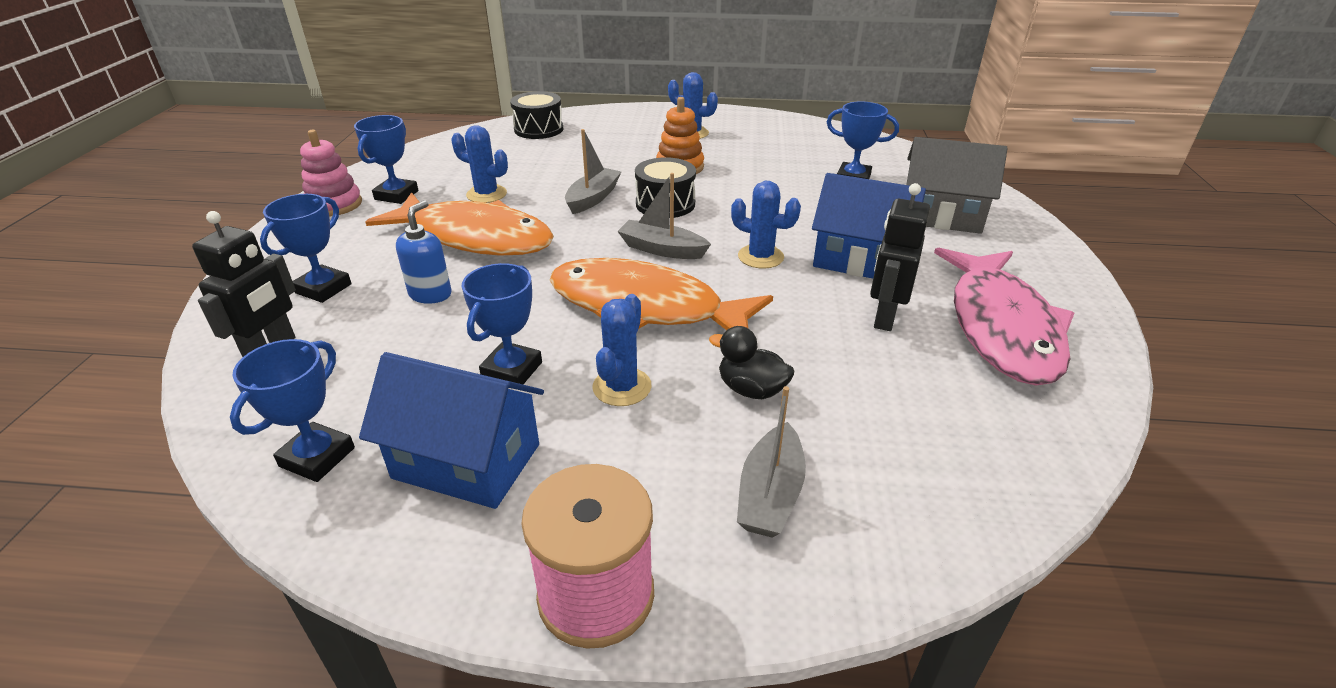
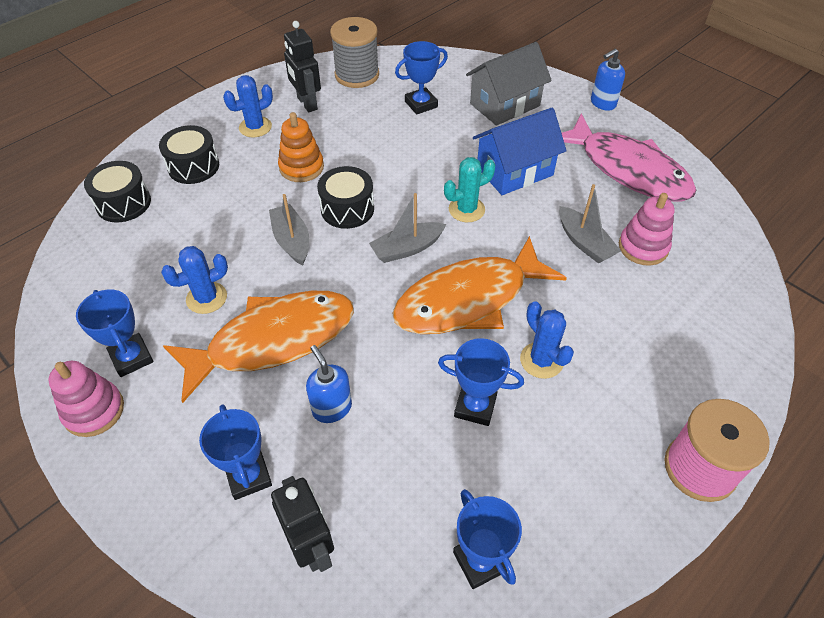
camera: 50 degrees left, 15 degrees up
blue house [359,352,544,509] -> none
blue trophy [462,263,542,384] -> blue trophy turned 45 degrees counterclockwise [438,338,524,426]
black duck [709,326,794,399] -> none
blue cactus [731,181,801,269] -> turquoise cactus [444,157,495,222]
grey boat [737,386,806,537] -> grey boat moved to [559,184,621,264]
black robot [870,183,930,331] -> black robot moved to [284,21,321,112]
none -> black drum [159,125,219,184]
none -> grey spool [330,17,379,88]
none -> blue soap dispenser [591,49,625,111]
none -> pink stacking toy [619,193,675,266]

